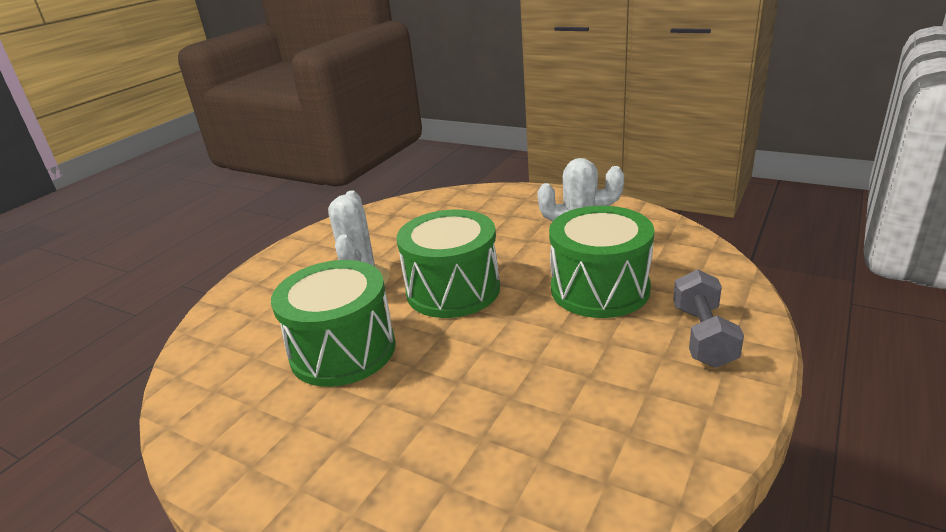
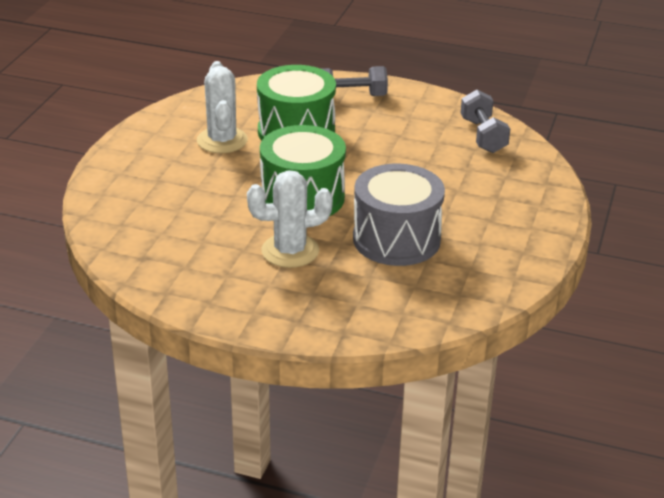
camera: 105 degrees left, 5 degrees up
green drum [271,260,396,387] -> grey drum [353,164,445,266]
none -> grey dumbbell [461,90,510,153]

